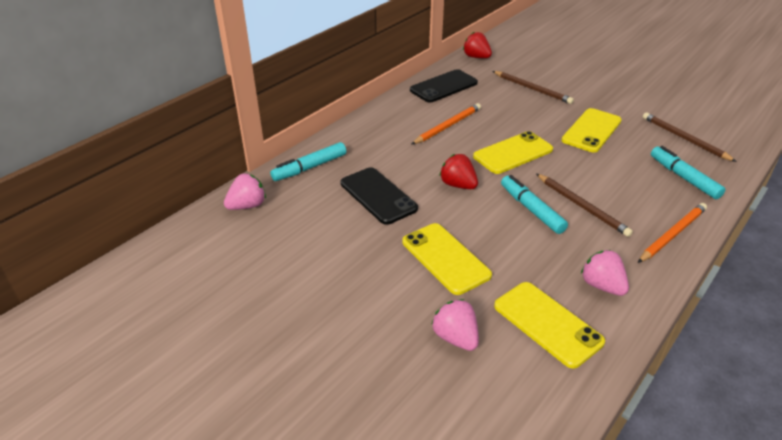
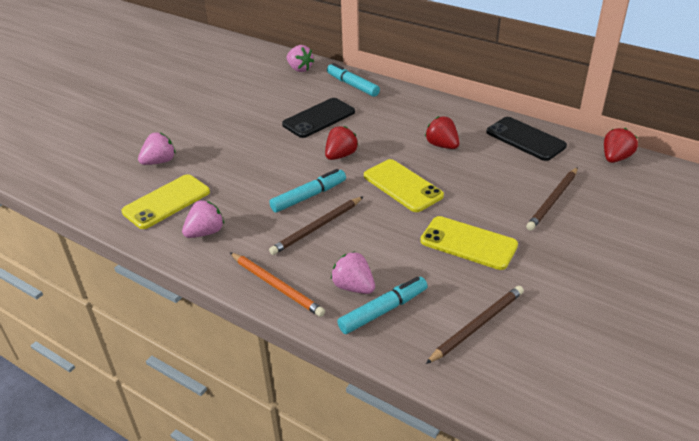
camera: 85 degrees right, 0 degrees up
yellow phone [402,223,492,295] -> none
orange pencil [412,103,481,144] -> red strawberry [425,116,459,149]
none -> pink strawberry [331,252,375,294]

